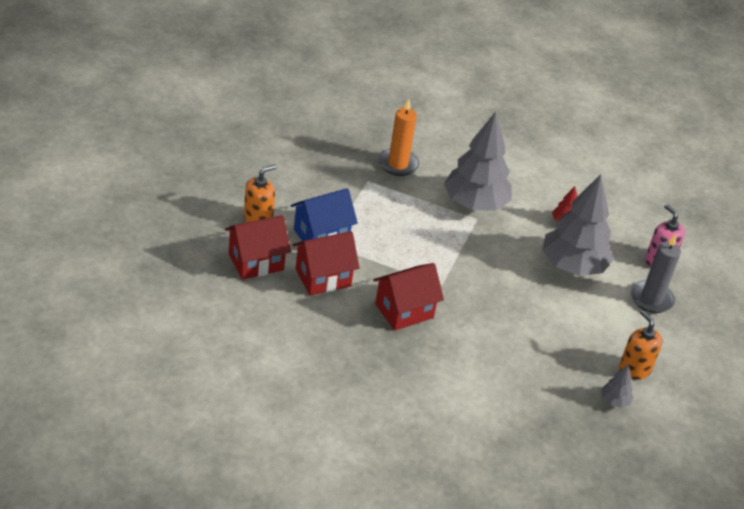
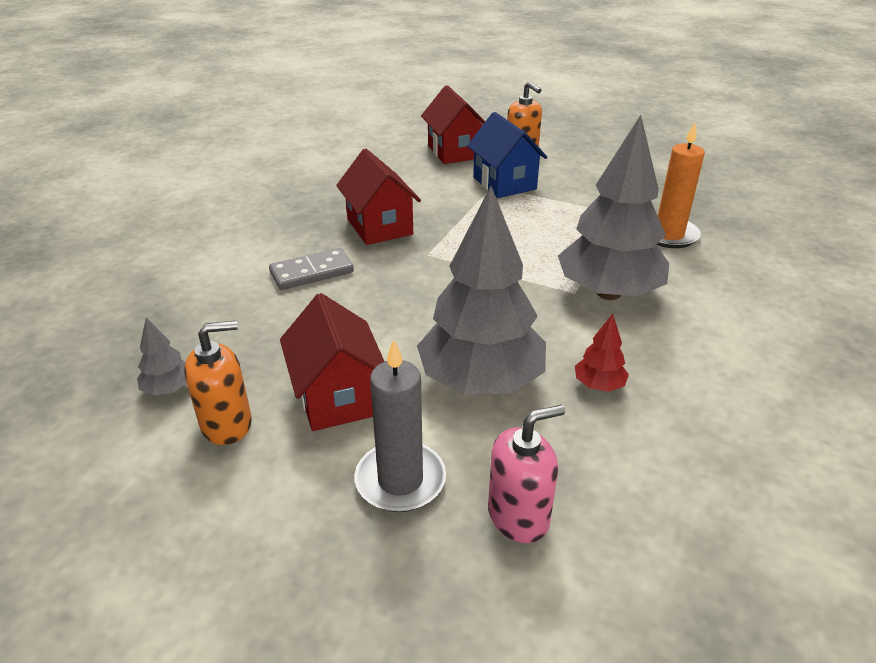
camera: 100 degrees right, 5 degrees down
red house [293,231,360,295] -> red house moved to [280,293,385,431]
none -> grey domino [269,248,354,290]

